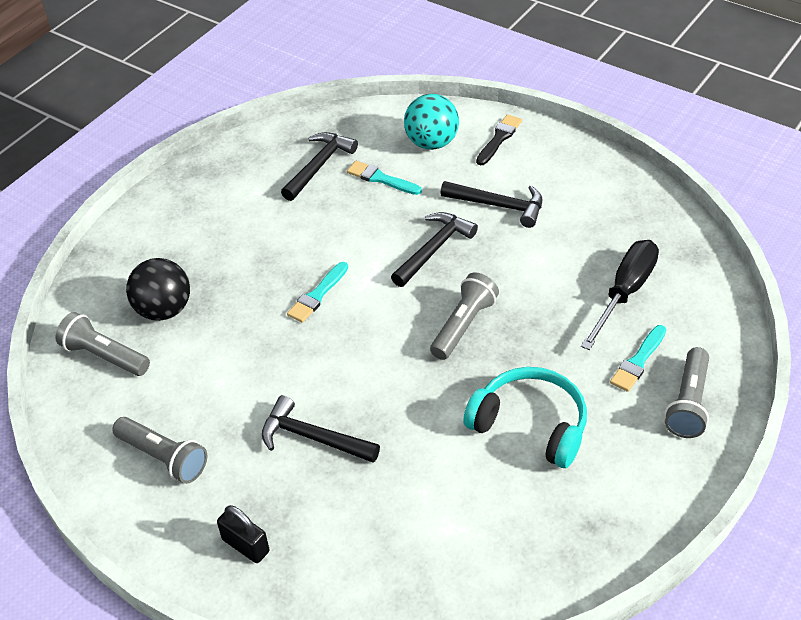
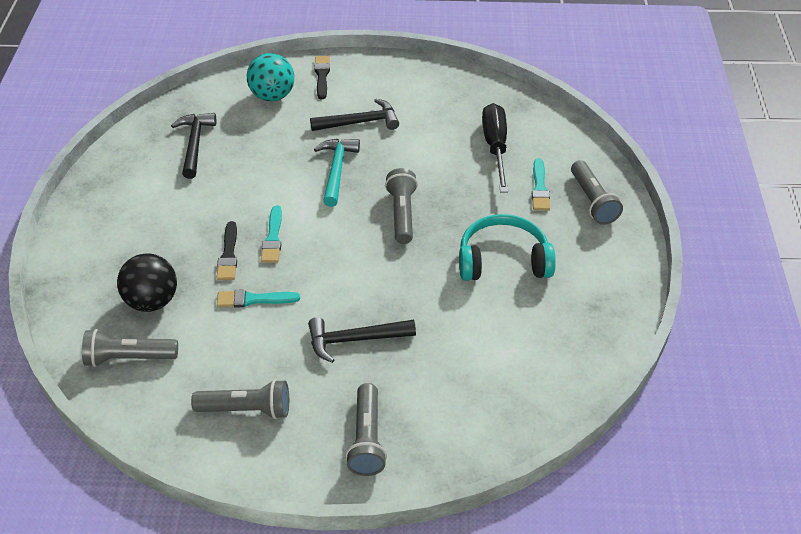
camera: 35 degrees left, 0 degrees up
black padlock [217,505,269,563] -> grey flashlight [345,383,387,476]
turquoise brush [347,161,422,195] -> turquoise brush moved to [217,289,300,308]
black hammer [391,212,478,287] -> turquoise hammer [314,139,360,207]
none -> black brush [217,221,237,280]

